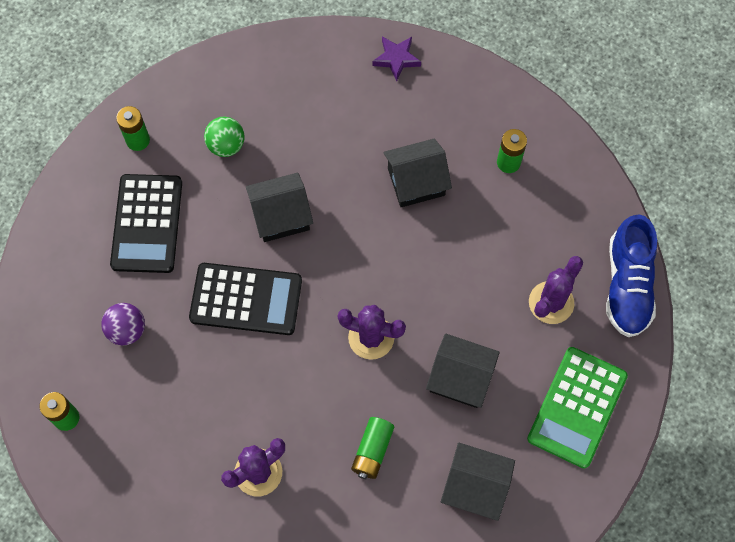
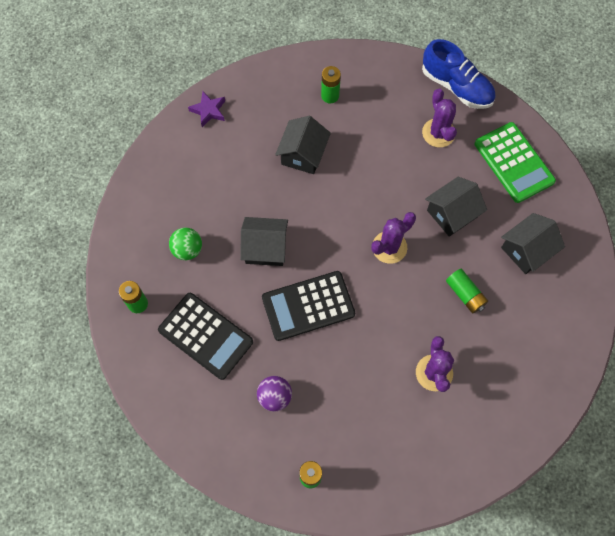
camera: 55 degrees left, 0 degrees up
black calculator [189,263,302,335] -> black calculator turned 150 degrees counterclockwise [262,271,355,341]
black house [246,173,313,242] -> black house turned 75 degrees clockwise [240,217,288,266]

